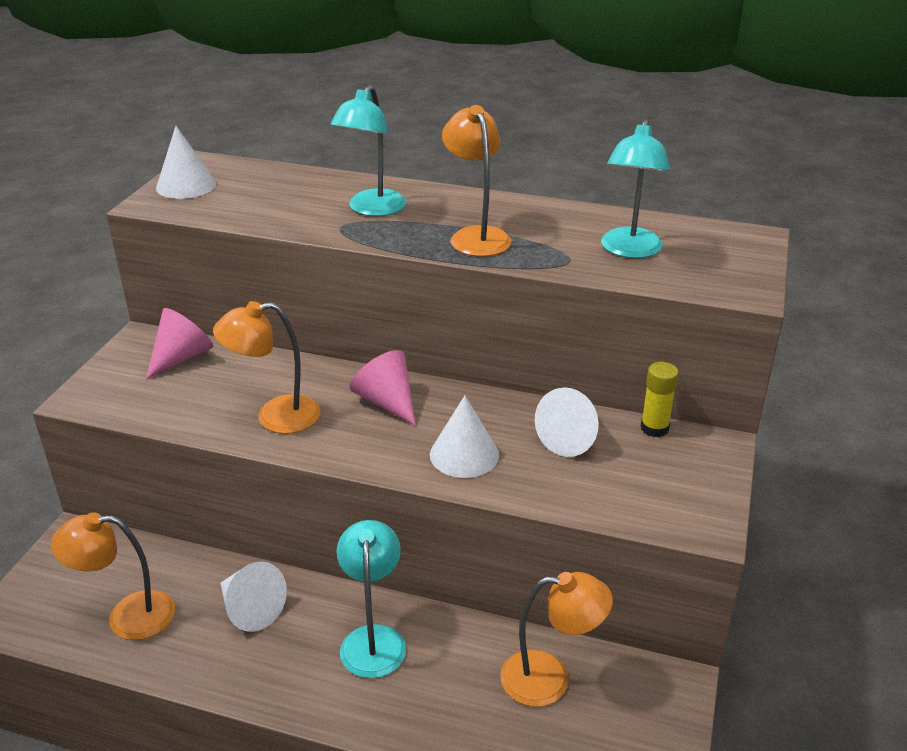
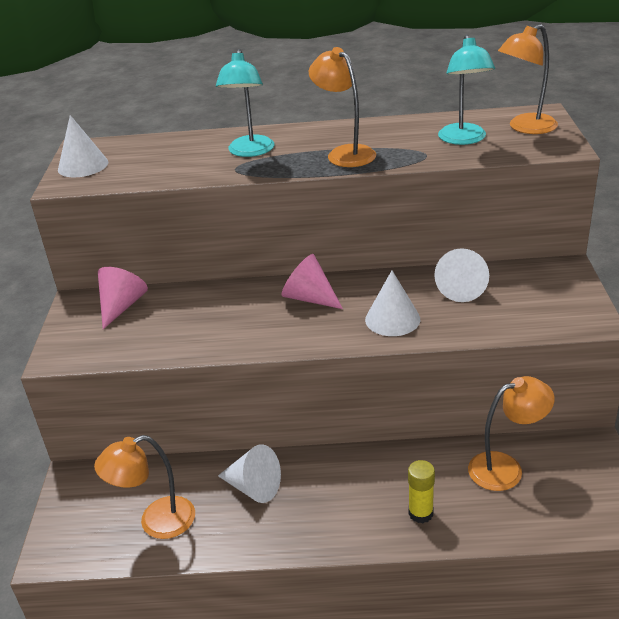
camera: 15 degrees left, 0 degrees up
orange lamp [213,301,320,434] -> orange lamp moved to [498,24,558,134]
turquoise lamp [336,520,406,678] -> none
yellow glue stick [641,362,679,437] -> yellow glue stick moved to [408,460,435,523]

